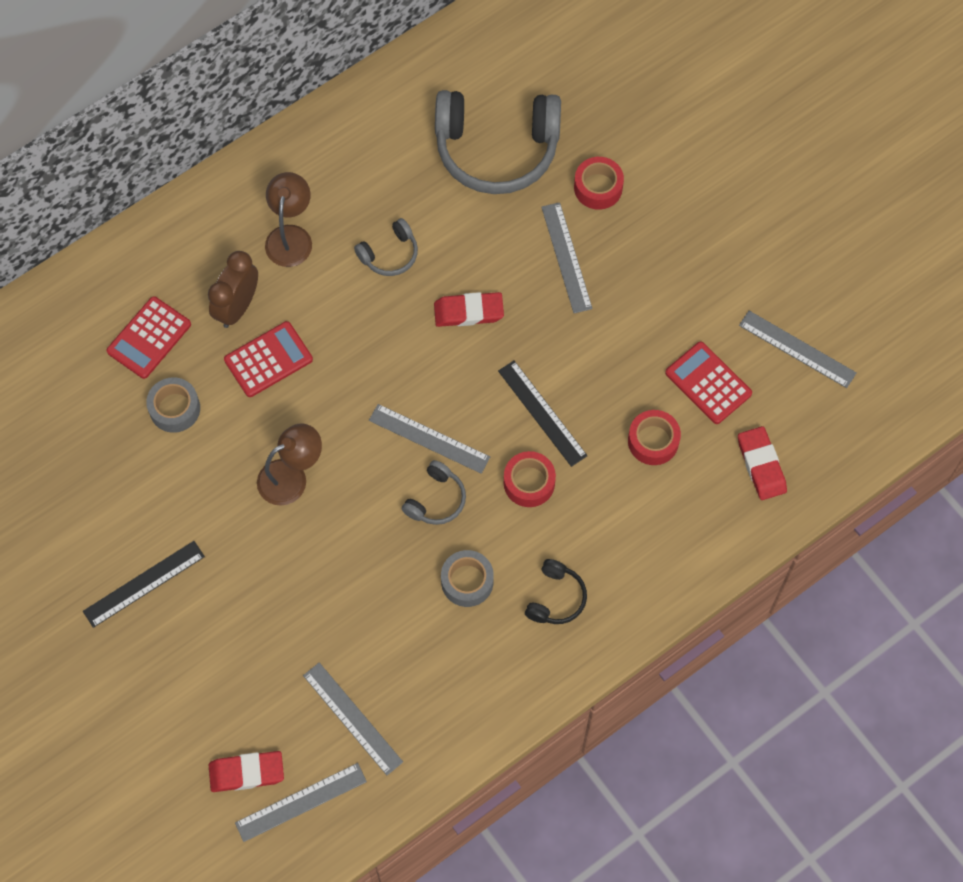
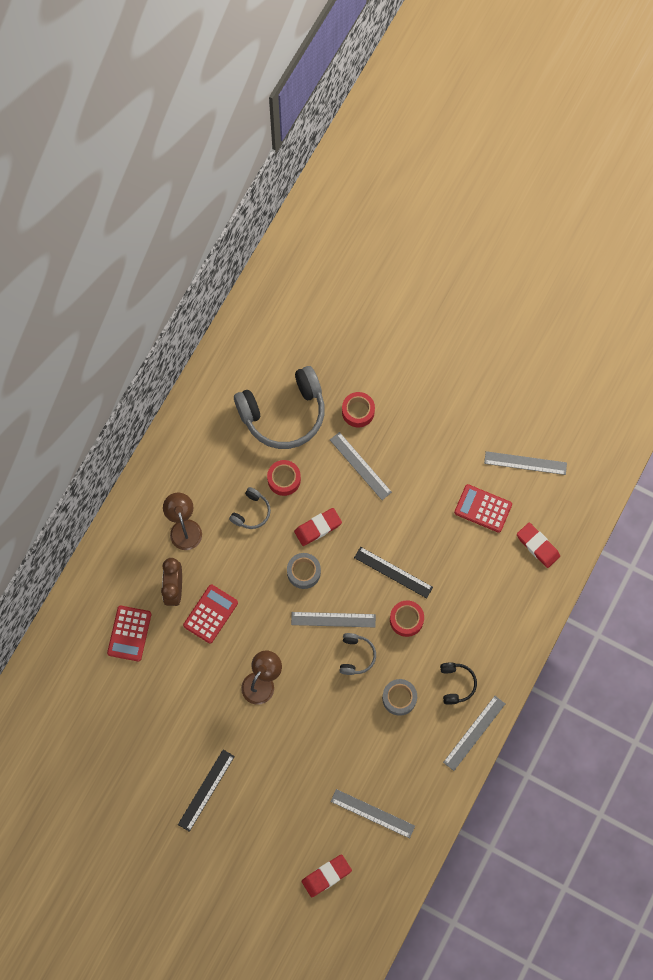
camera: 25 degrees left, 5 degrees up
grey tape [146,377,200,433] -> grey tape moved to [287,553,321,589]
grey ruler [235,763,367,842] -> grey ruler moved to [443,696,505,771]
red tape [628,410,681,465] -> red tape moved to [267,460,301,496]

